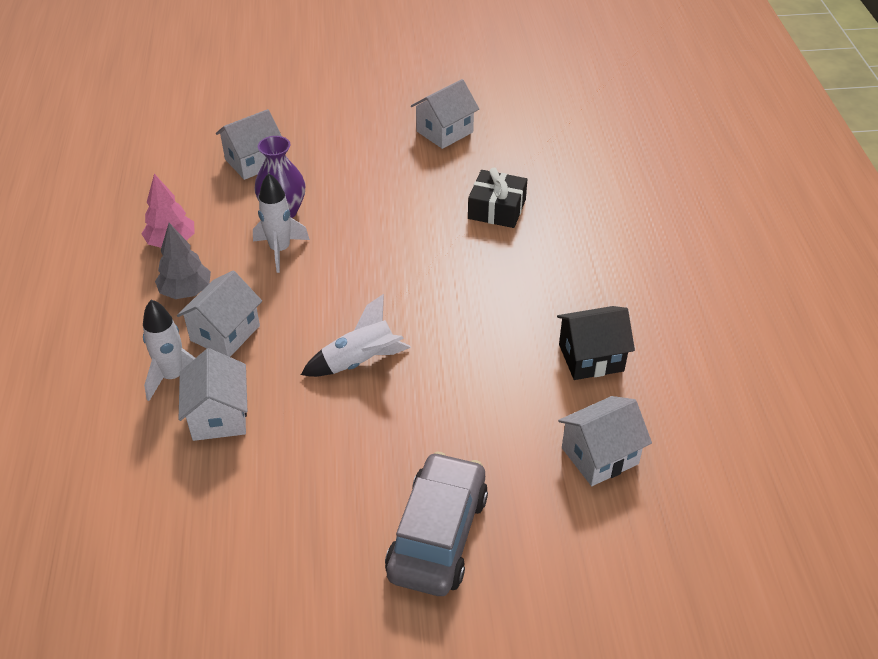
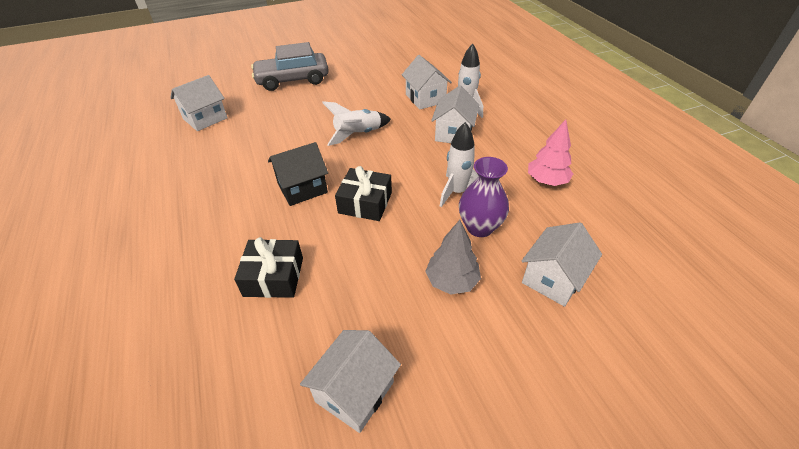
camera: 165 degrees right, 0 degrees up
grey tree [155,223,211,299] -> grey tree moved to [425,220,481,295]
grey car [385,451,488,596] -> grey car turned 75 degrees clockwise [251,42,329,91]
black house [557,306,635,380] -> black house moved to [268,142,328,206]
none -> black gift [335,166,392,221]

